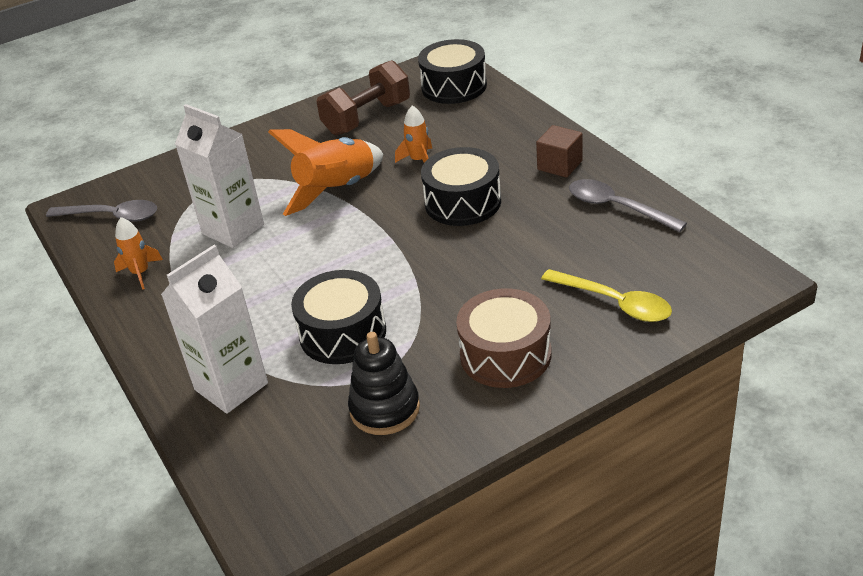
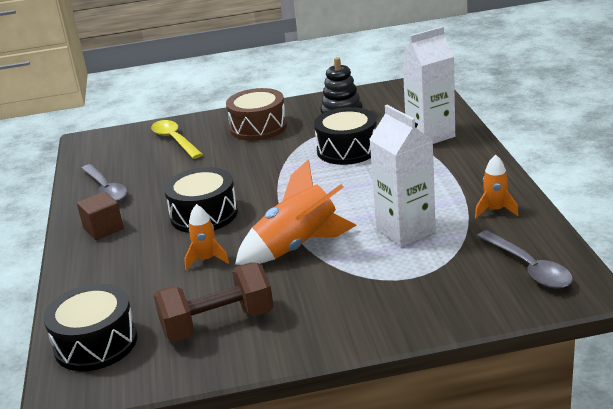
camera: 160 degrees left, 10 degrees down
grey spoon [46,200,157,222] -> grey spoon turned 150 degrees counterclockwise [477,230,573,288]

